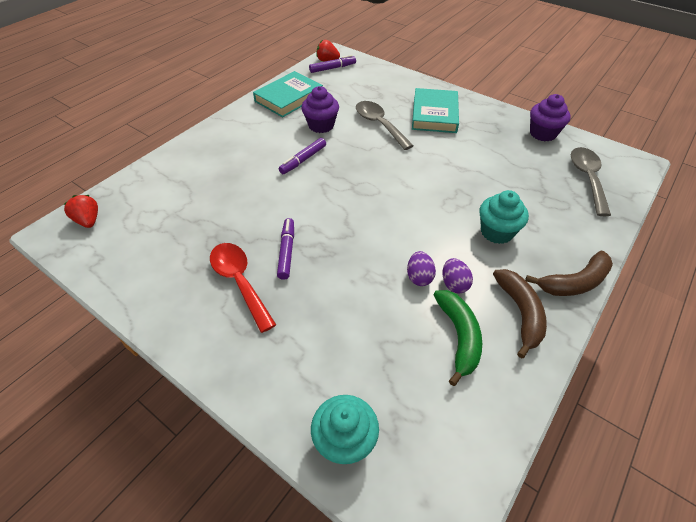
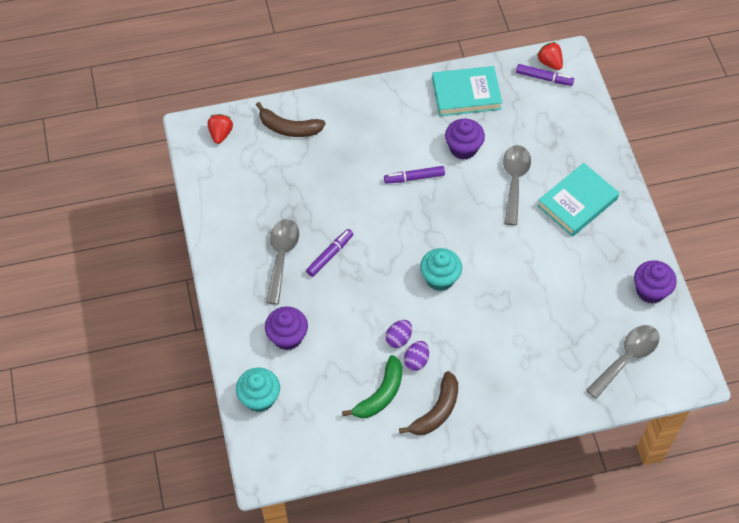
camera: 40 degrees right, 10 degrees up
red spoon [210,243,276,333] -> grey spoon [266,219,299,305]
turquoise cupcake [480,190,529,244] -> turquoise cupcake moved to [420,248,462,291]
brown banana [525,251,613,296] -> brown banana moved to [256,102,326,137]
none -> purple cupcake [265,307,308,350]

